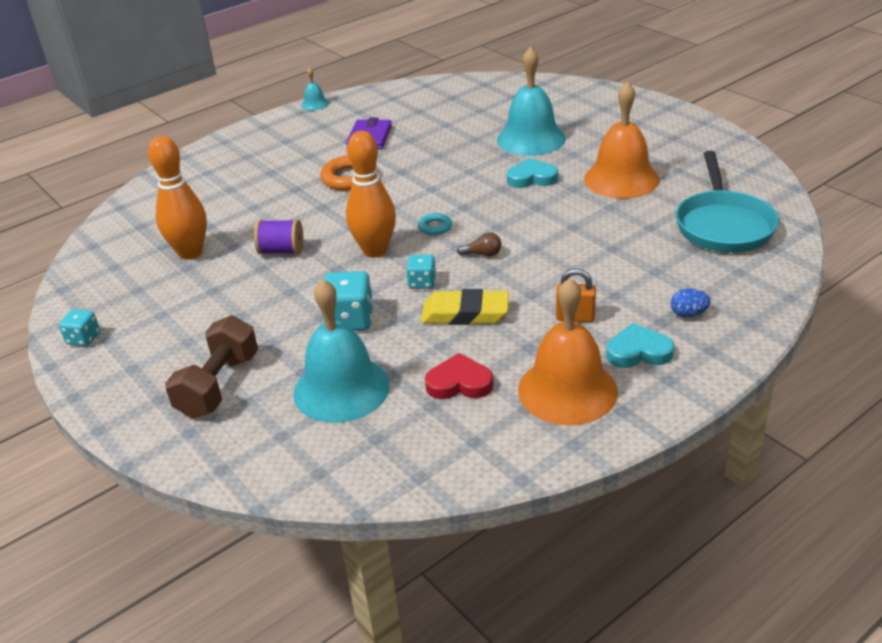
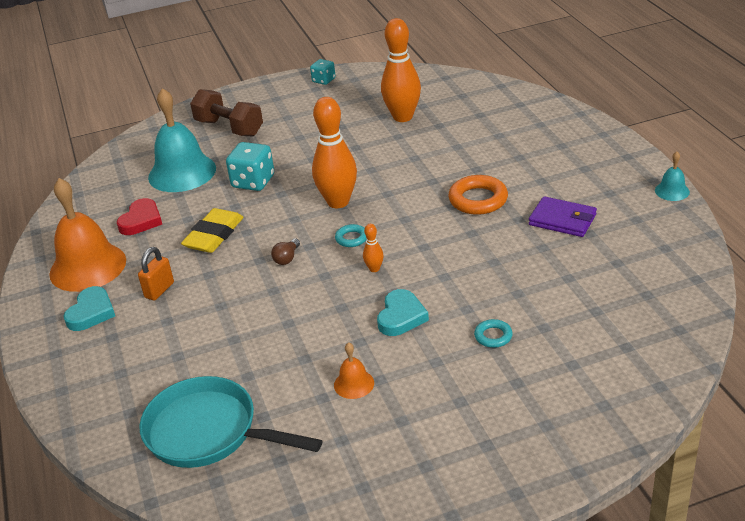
camera: 110 degrees right, 0 degrees up
purple spool [254,219,303,255] -> none
turquoise dice [406,255,436,289] -> none
turquoise bell [497,47,566,156] -> turquoise ring [474,319,513,348]
orange bell [584,81,660,199] -> orange bell [334,342,374,399], size x0.45
blue egg [671,288,711,318] -> none
none -> orange bowling pin [363,224,384,272]

